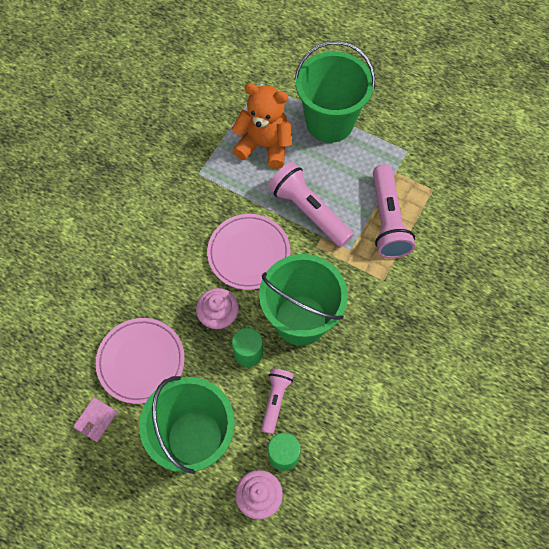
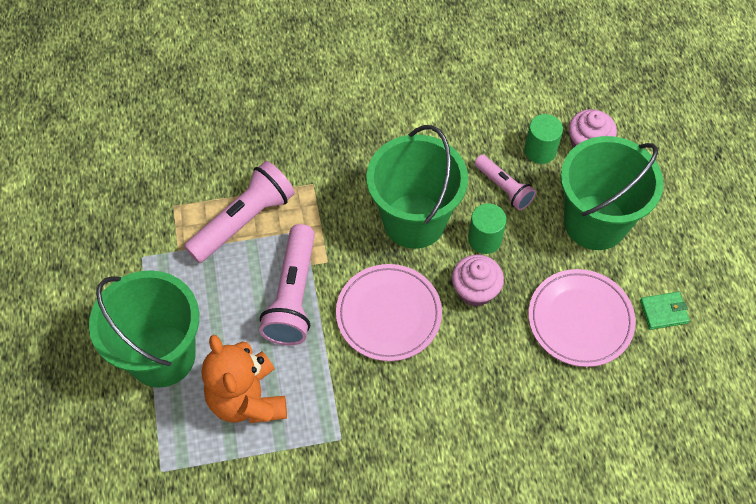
camera: 130 degrees left, 5 degrees down
pink wallet [73,397,117,442] -> green wallet [640,292,690,330]
pink flashlight [261,368,294,434] -> pink flashlight turned 105 degrees counterclockwise [474,155,536,210]

